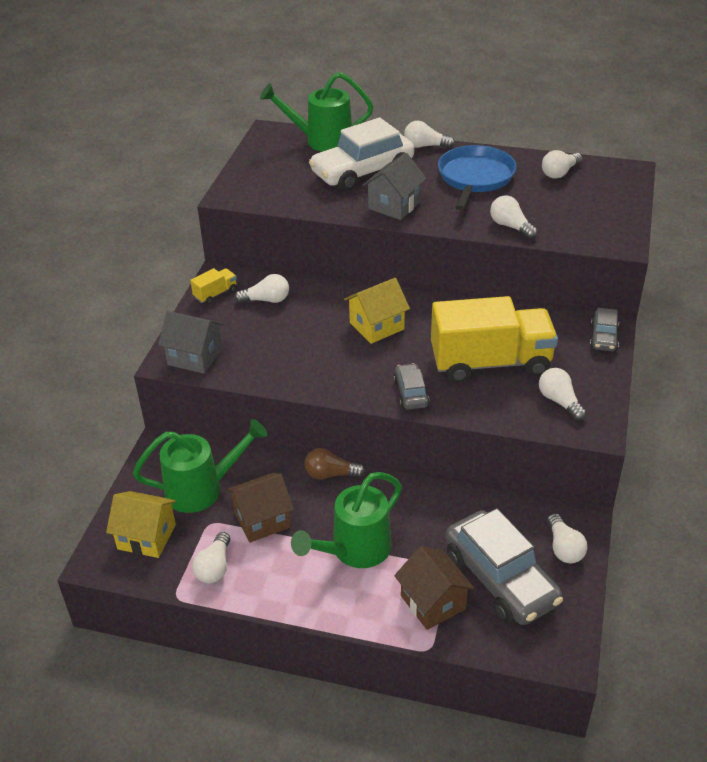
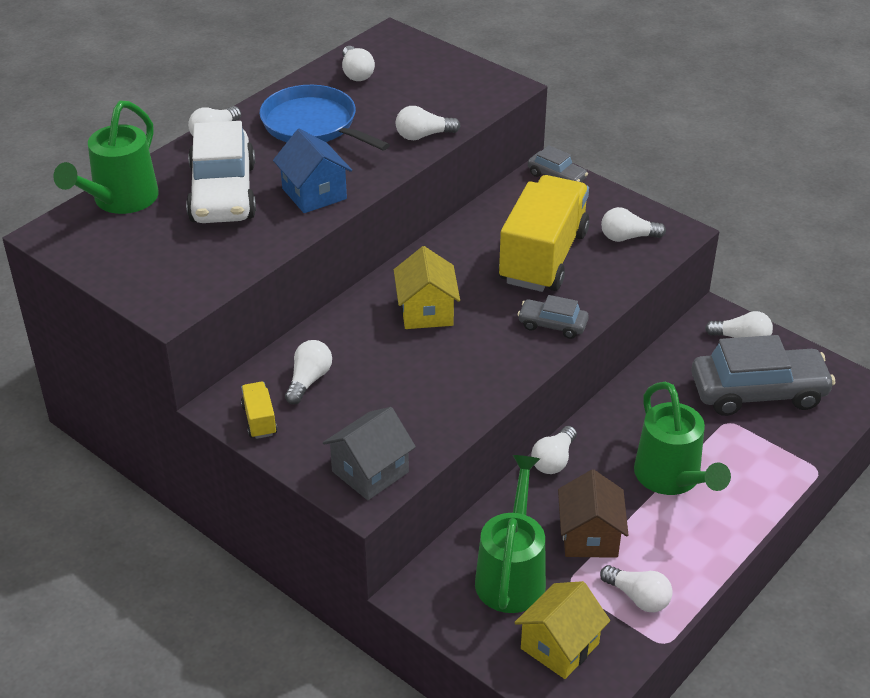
camera: 65 degrees left, 0 degrees up
brown light bulb [305,448,365,480] -> white light bulb [531,426,577,474]
grey house [363,153,427,220] -> blue house [273,129,352,213]
brown house [394,546,475,630] -> none

